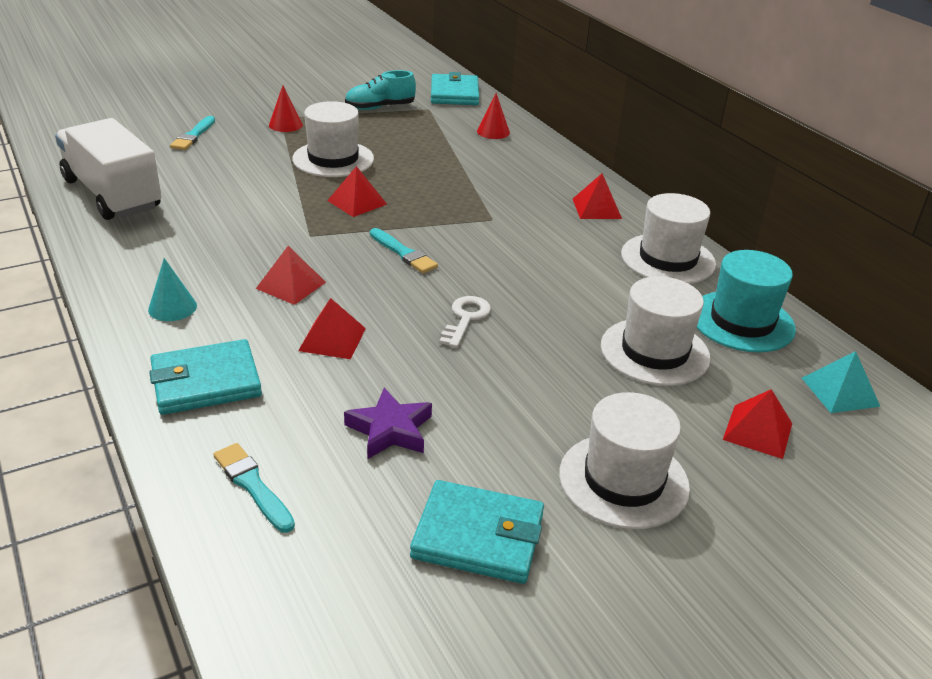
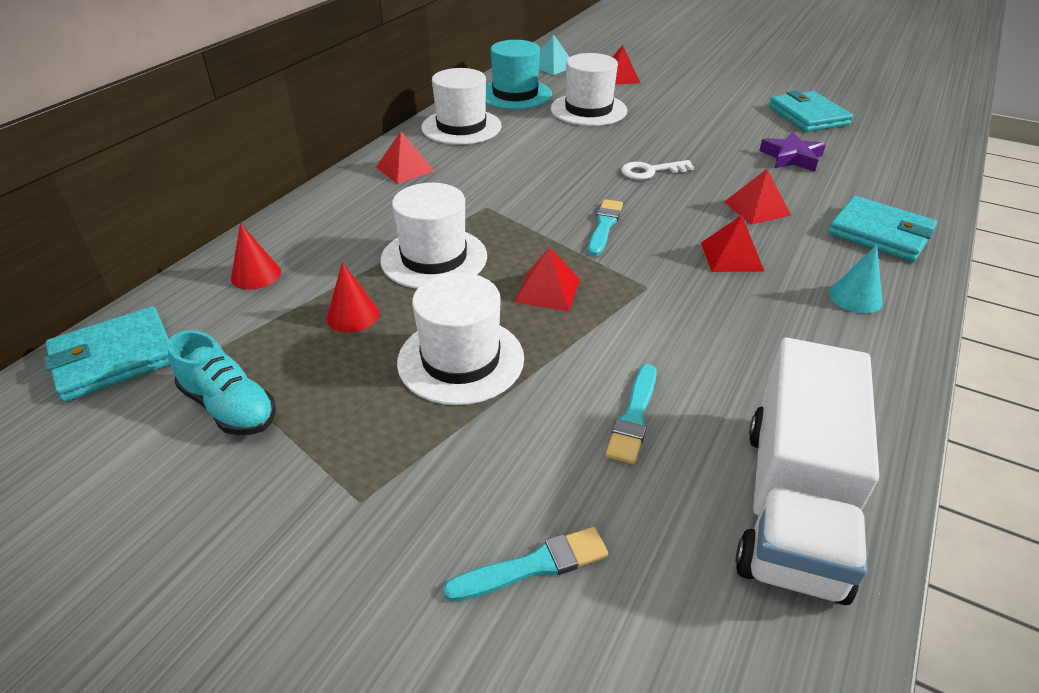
camera: 120 degrees left, 5 degrees up
turquoise brush [213,443,295,533] -> turquoise brush moved to [605,364,657,464]
red cone [269,86,303,132] -> red cone moved to [327,262,379,333]
white hat [559,392,690,529] -> white hat moved to [380,183,487,289]

